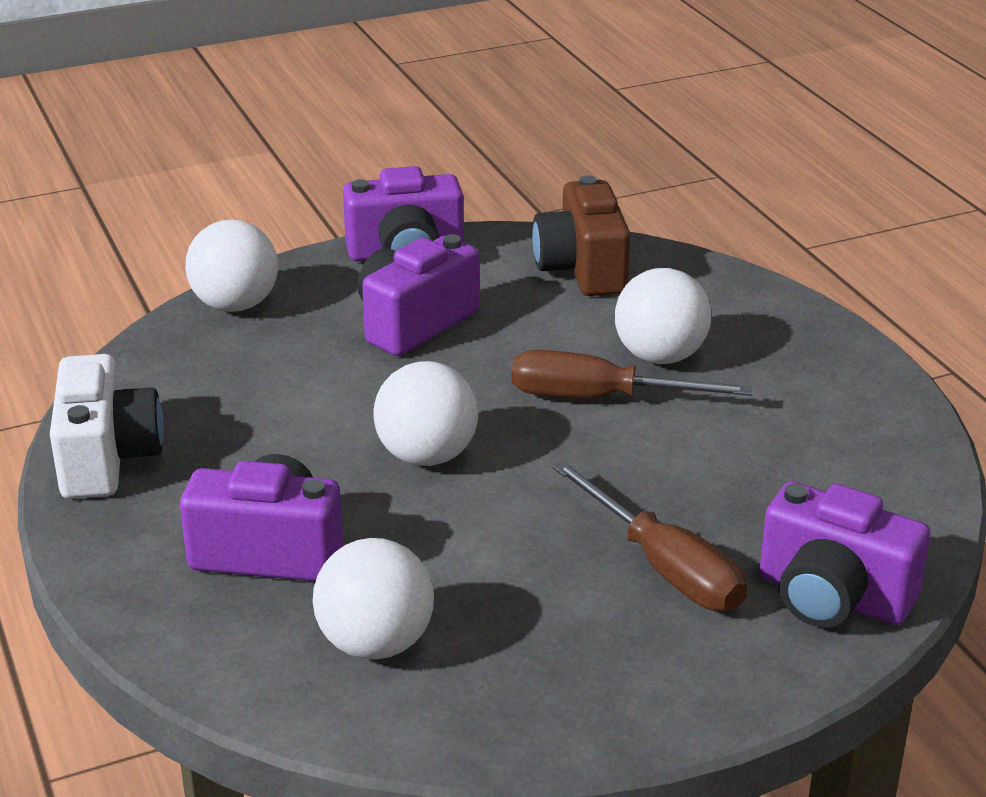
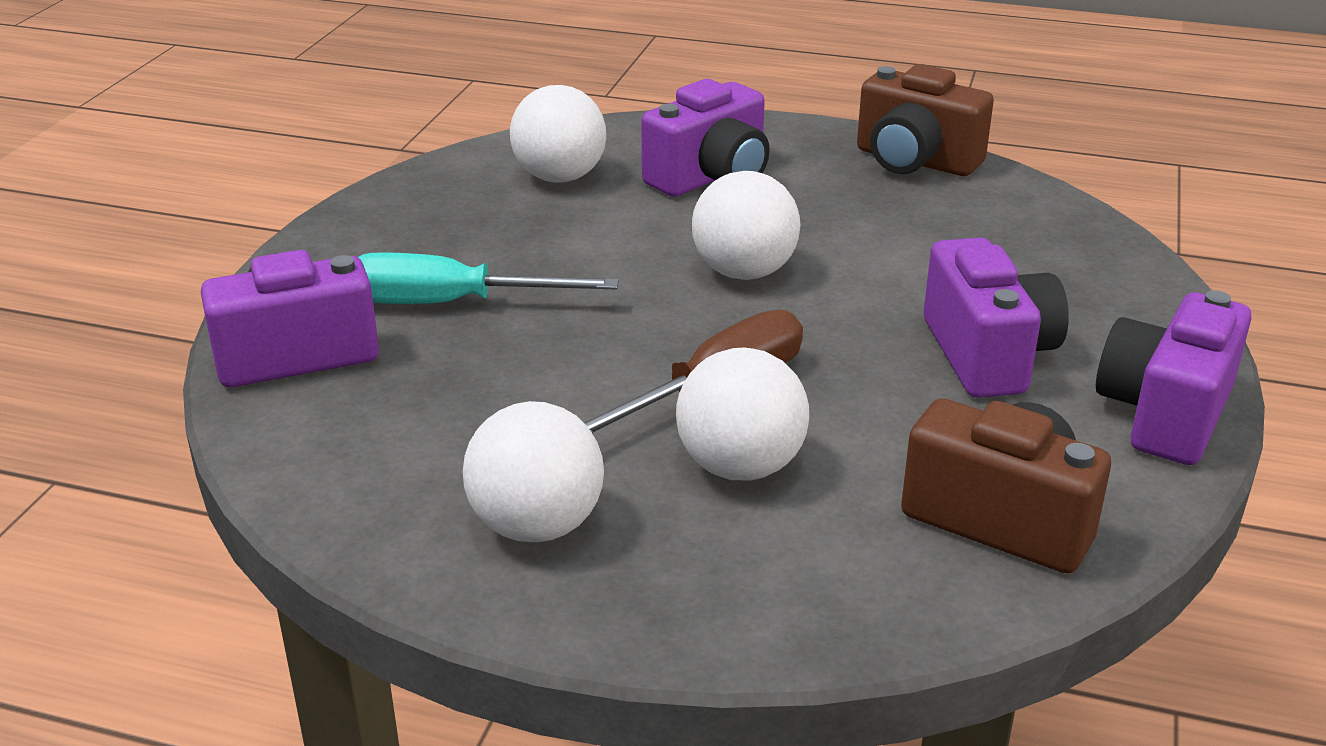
camera: 130 degrees right, 0 degrees up
white camera [50,354,164,499] -> brown camera [857,64,994,176]
white ball [185,220,278,312] -> white ball moved to [463,401,604,542]
brown screwdriver [552,461,747,612] -> turquoise screwdriver [358,252,618,304]

